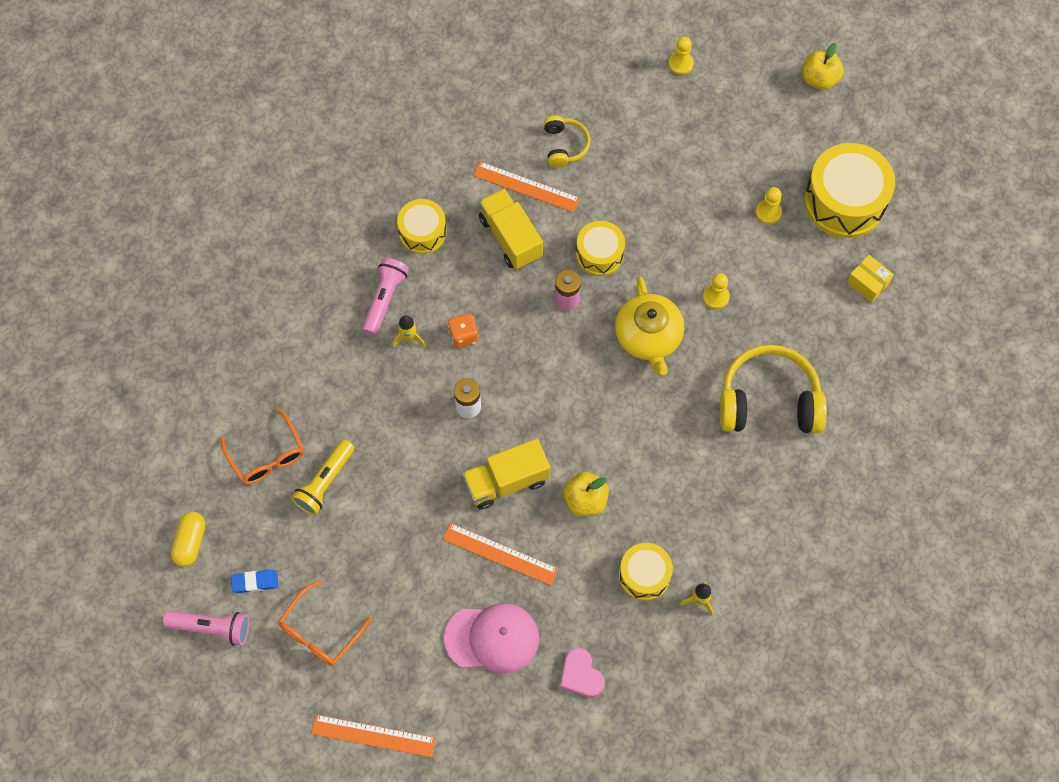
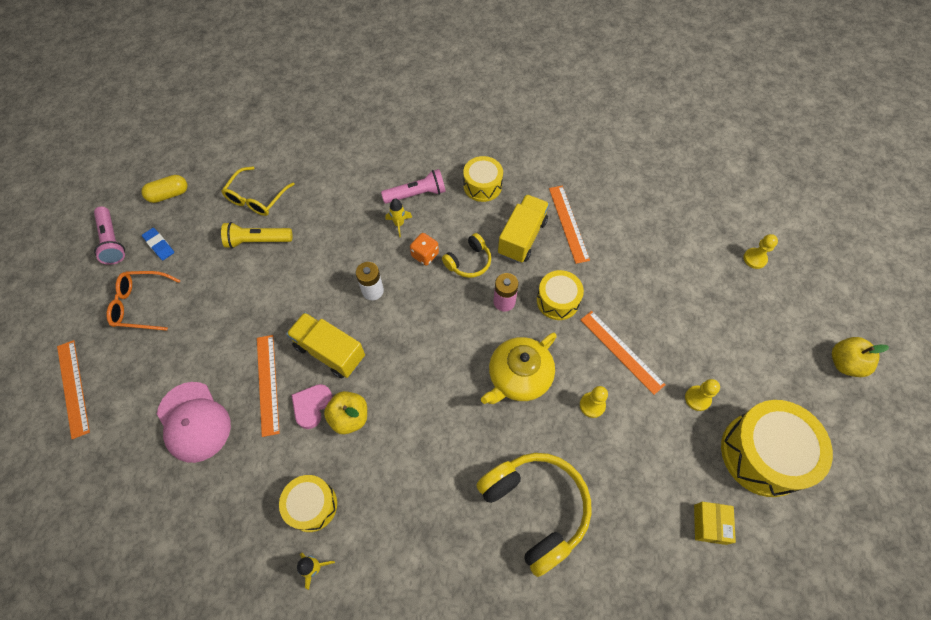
camera: 55 degrees right, 5 degrees down
orange glasses [220,408,304,485] -> yellow glasses [221,166,295,216]
yellow headphones [544,115,590,167] -> yellow headphones moved to [442,233,491,278]
pink heart [560,648,605,697] -> pink heart moved to [292,384,333,429]
none -> orange ruler [580,311,666,395]

